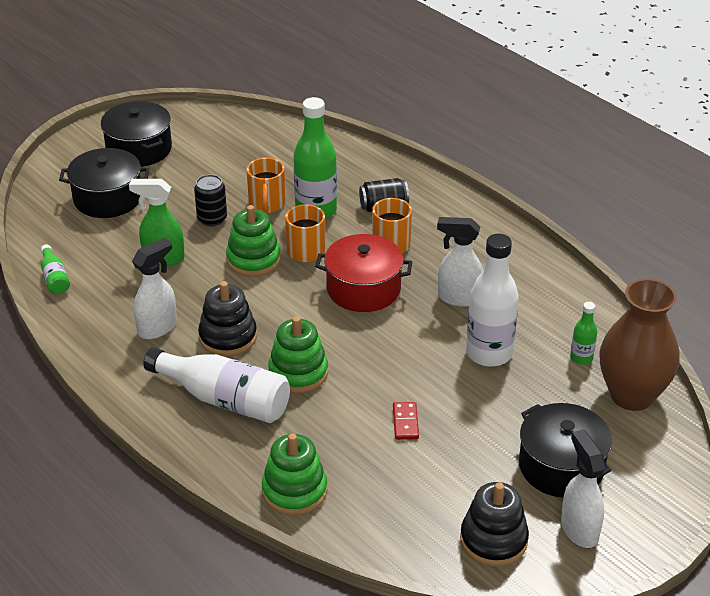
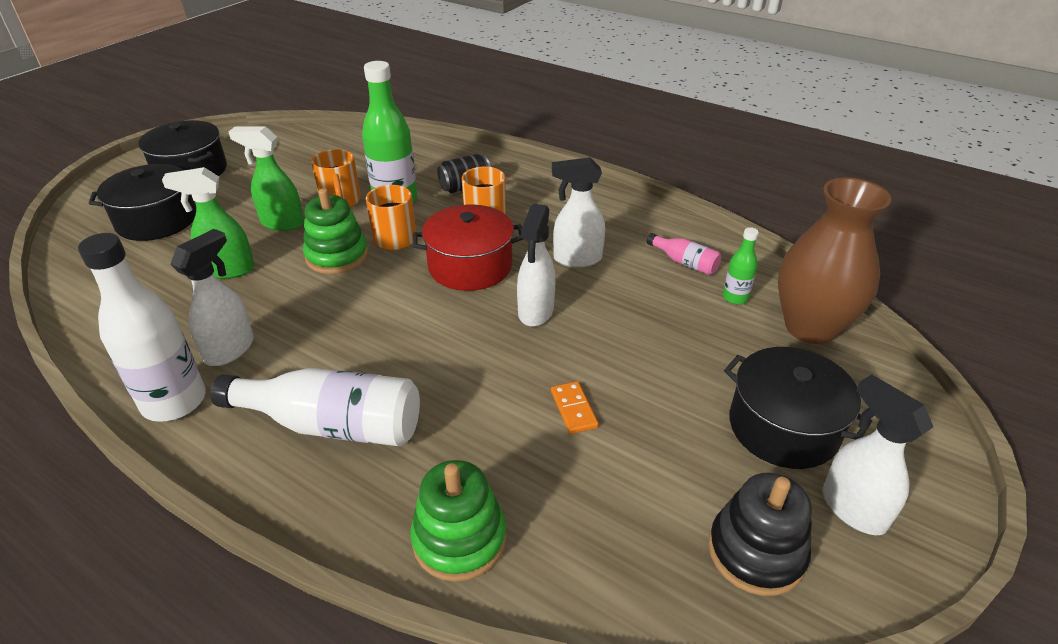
camera: 15 degrees left, 0 degrees up
green bottle [41,244,70,294] -> none
black can [194,174,227,226] -> green spray bottle [229,126,304,231]
black stacking toy [198,281,257,357] -> none
green stacking toy [268,316,328,393] -> none
red domino [393,402,419,440] -> orange domino [551,381,599,434]
white bottle [466,234,519,367] -> white bottle moved to [78,233,206,422]
none -> white spray bottle [517,204,555,327]
none -> pink bottle [647,233,721,275]

